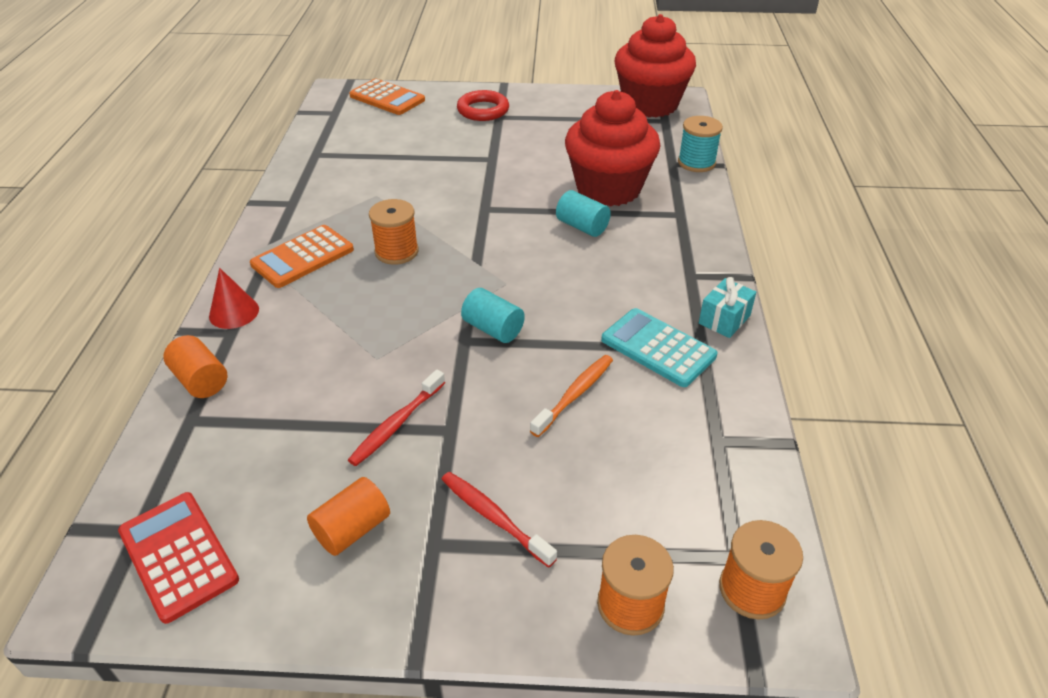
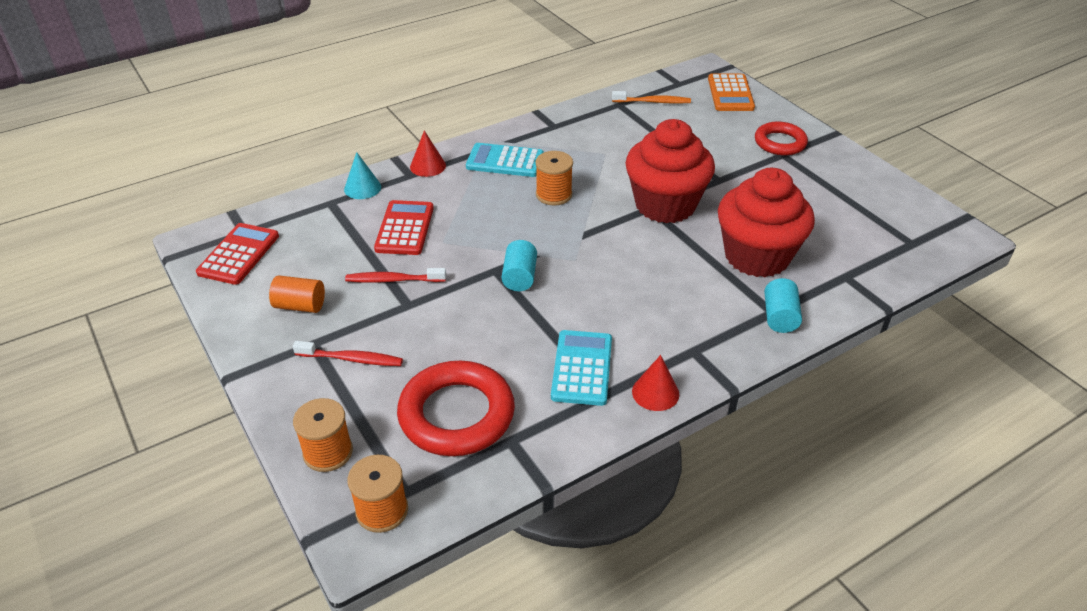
camera: 55 degrees right, 0 degrees up
orange cylinder [163,335,227,398] -> turquoise cone [344,152,381,199]
orange calculator [250,225,354,288] -> turquoise calculator [466,143,544,177]
red toothbrush [441,472,557,568] -> red toothbrush turned 90 degrees clockwise [293,341,403,366]
orange toothbrush [530,355,613,437] -> orange toothbrush moved to [612,91,691,104]
turquoise cylinder [556,190,611,237] -> turquoise cylinder moved to [764,278,802,333]
red cupcake [615,14,696,117] -> red cupcake moved to [625,119,715,223]
turquoise spool [678,116,723,172] -> none
turquoise gift [699,277,756,338] -> red cone [632,355,679,411]
none -> red calculator [374,200,434,255]
none -> red ring [397,360,515,456]

